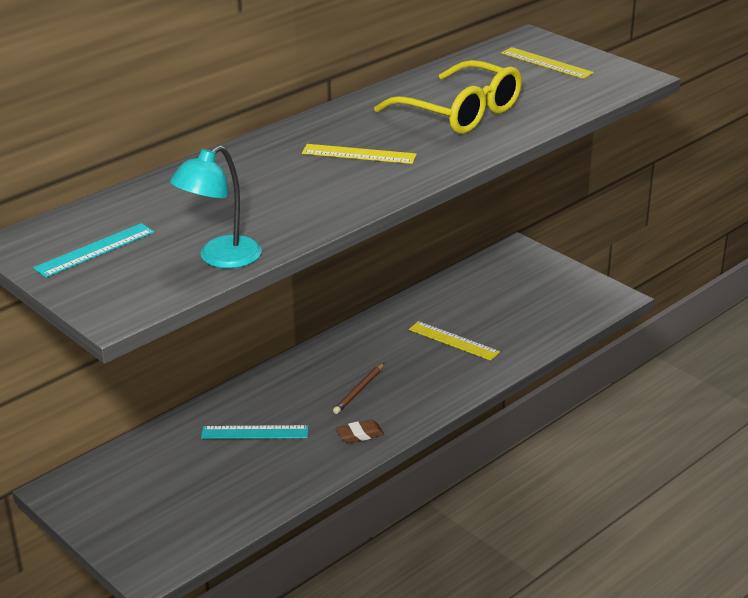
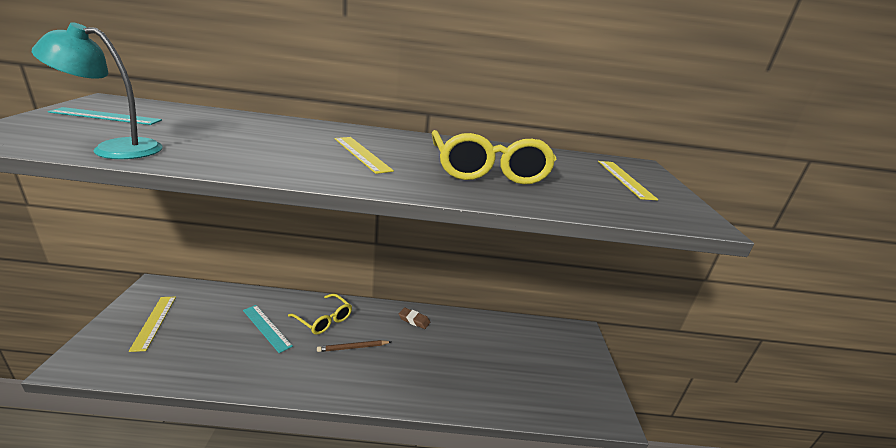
camera: 40 degrees right, 5 degrees down
brown eraser [336,420,384,443] -> brown eraser moved to [399,307,430,329]
yellow ruler [409,321,500,361] -> yellow ruler moved to [129,297,176,352]
none -> yellow glasses [288,294,352,335]

